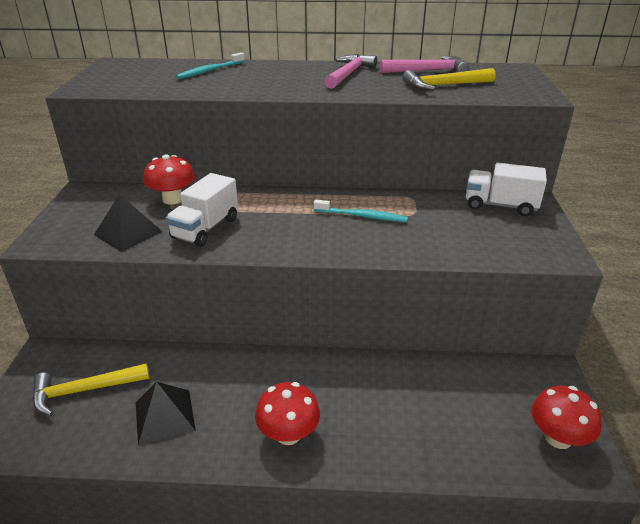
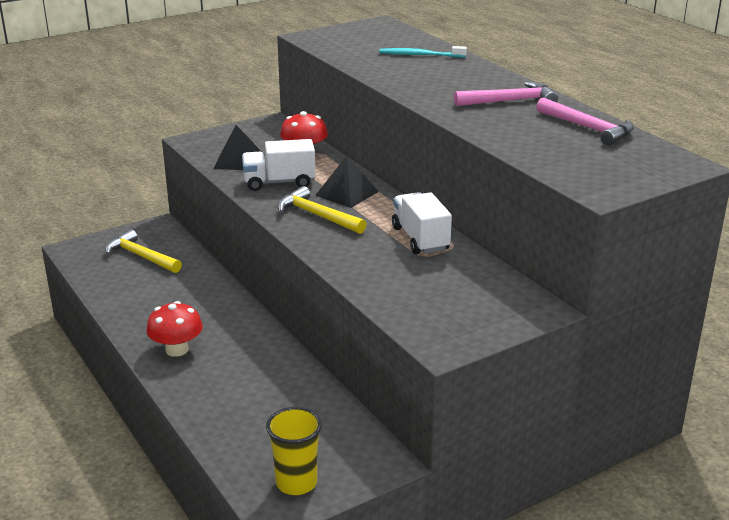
camera: 55 degrees right, 5 degrees down
black pyramid [136,382,196,445] -> black pyramid moved to [315,156,379,208]
turquoise toothbrush [314,199,408,222] -> none
yellow hammer [402,68,496,90] -> yellow hammer moved to [277,186,367,234]
white truck [466,163,547,216] -> white truck moved to [392,192,452,254]
red mushroom [531,386,602,449] -> yellow cup [266,407,322,495]

